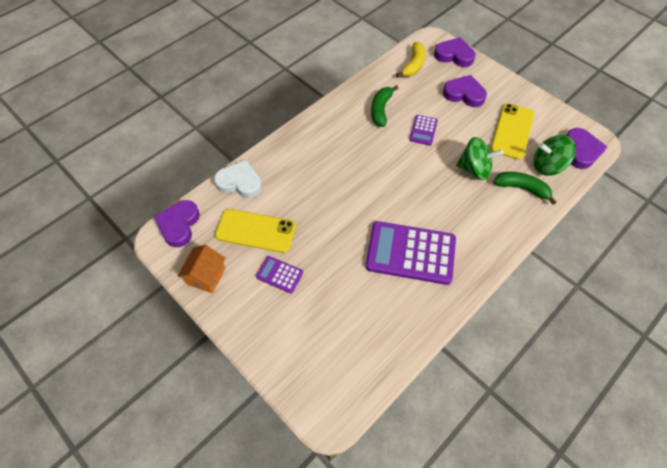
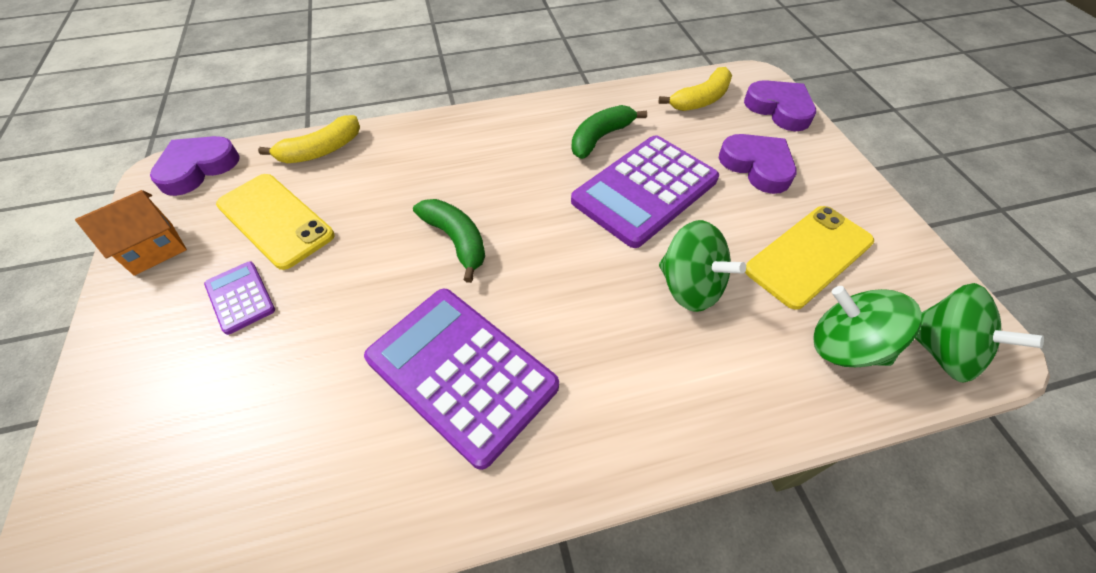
camera: 30 degrees right, 5 degrees down
white heart [214,160,262,198] -> yellow banana [258,115,360,163]
purple calculator [409,115,438,145] -> purple calculator [571,135,719,248], size x2.11
green banana [493,172,557,205] -> green banana moved to [413,199,485,283]
purple heart [566,128,607,169] -> green spinning top [915,283,1044,383]

